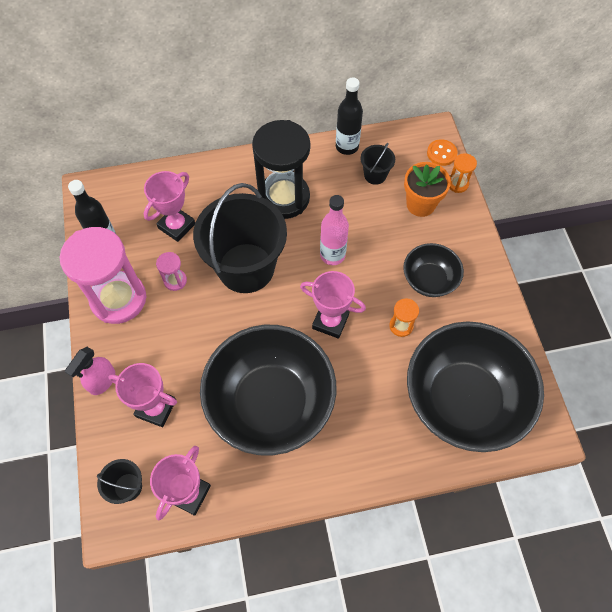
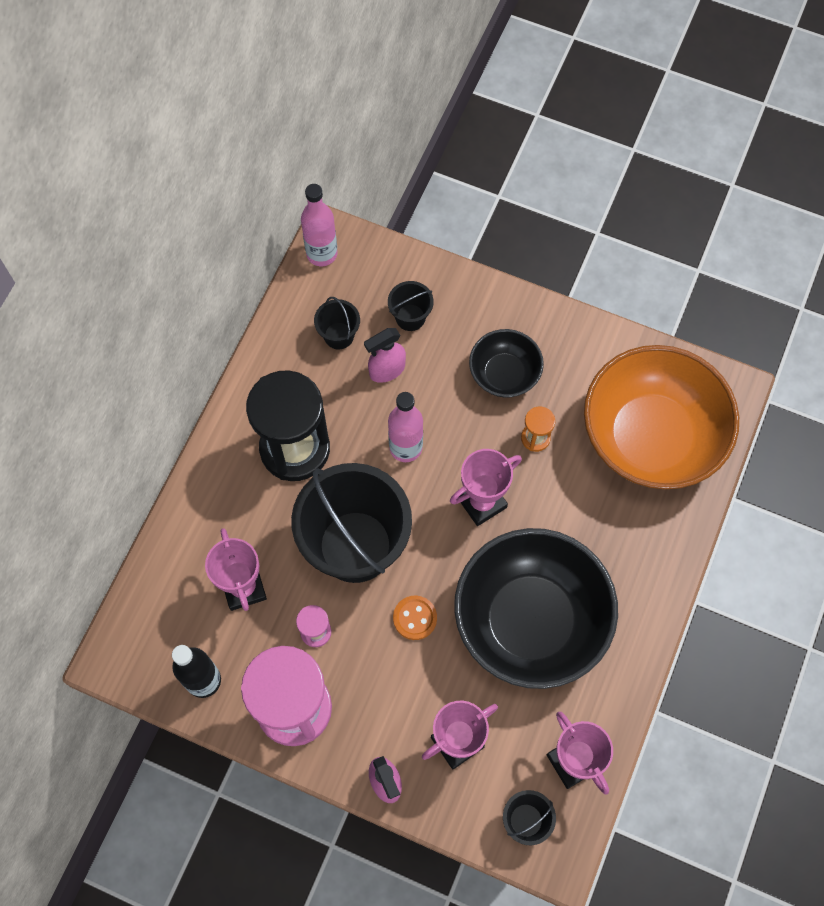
camera: 55 degrees left, 5 degrees up
black bottle [336,77,363,155] -> none
orange flower pot [404,162,451,217] -> black bucket [388,281,433,331]
black bowl [407,321,544,452] -> orange bowl [584,345,739,489]
orange button [427,139,458,166] -> orange button moved to [393,596,437,640]
orange hourglass [449,153,477,193] -> none
none -> pink bottle [301,184,337,266]
none -> pink spray bottle [364,328,406,383]

